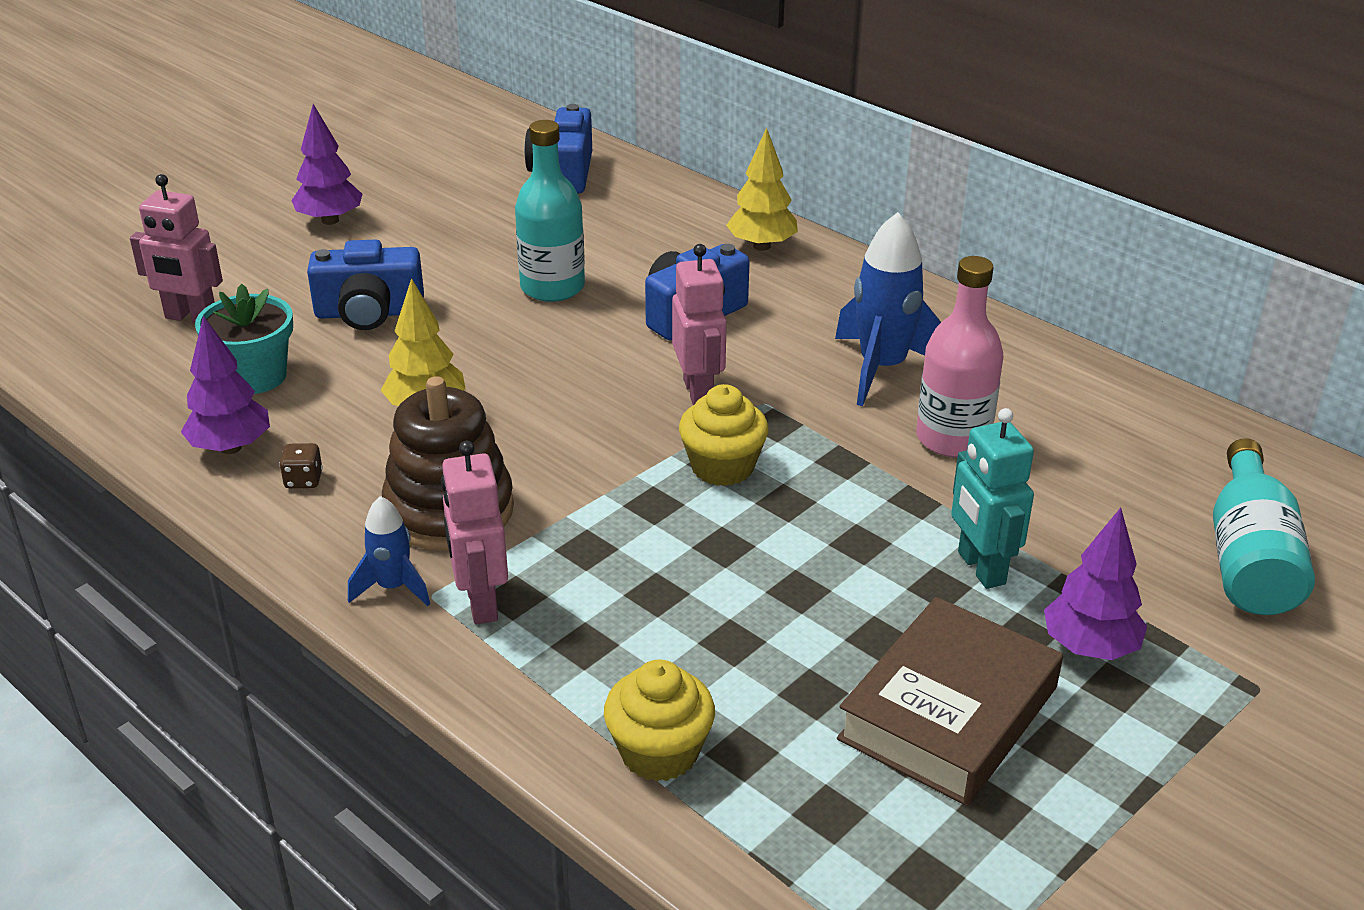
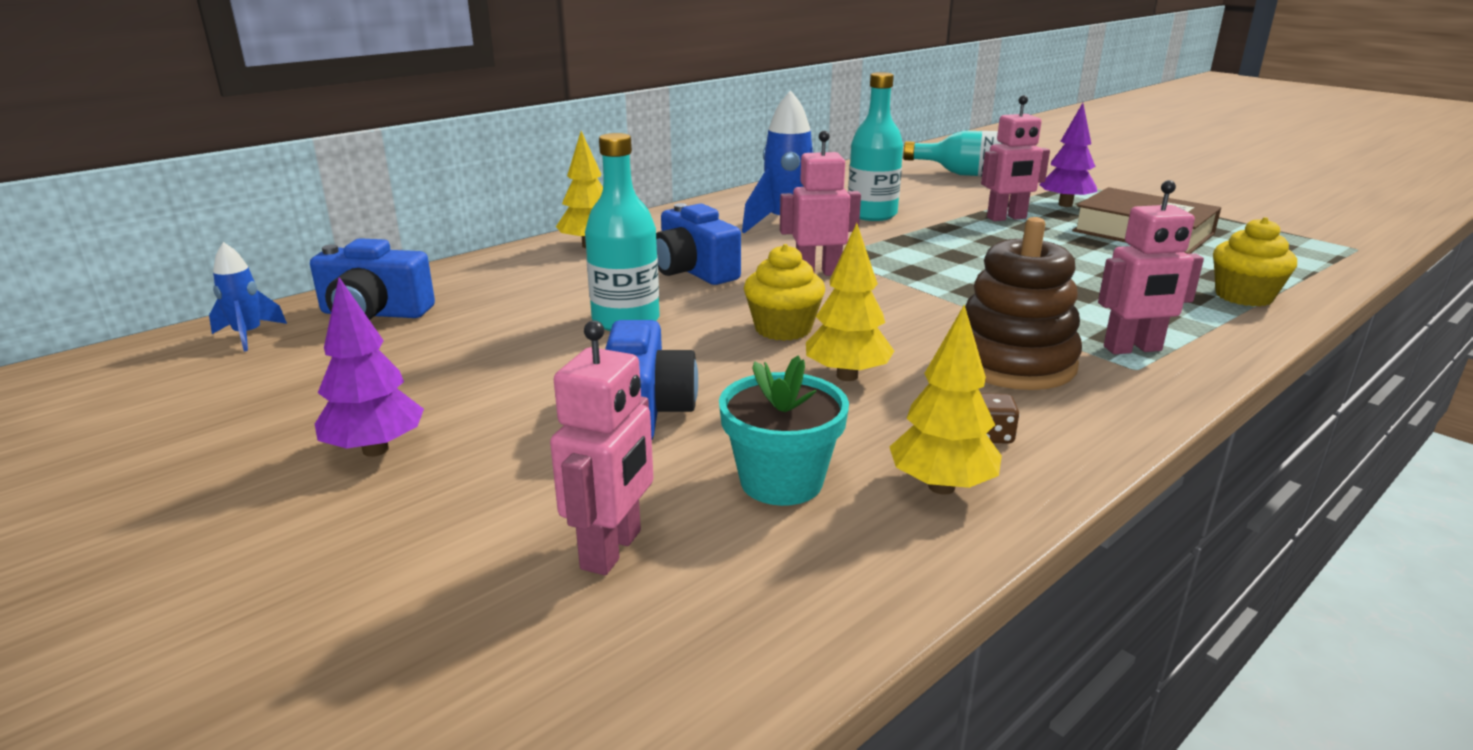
camera: 85 degrees left, 10 degrees down
purple tree [181,316,270,454] -> yellow tree [890,304,1002,495]
blue rocket [348,496,430,606] -> blue rocket moved to [209,242,287,352]
yellow cupcake [679,384,768,486] -> yellow cupcake moved to [744,244,825,341]
pink bottle [916,256,1003,458] -> turquoise bottle [848,72,903,221]
turquoise robot [951,408,1034,589] -> pink robot [981,95,1050,221]

